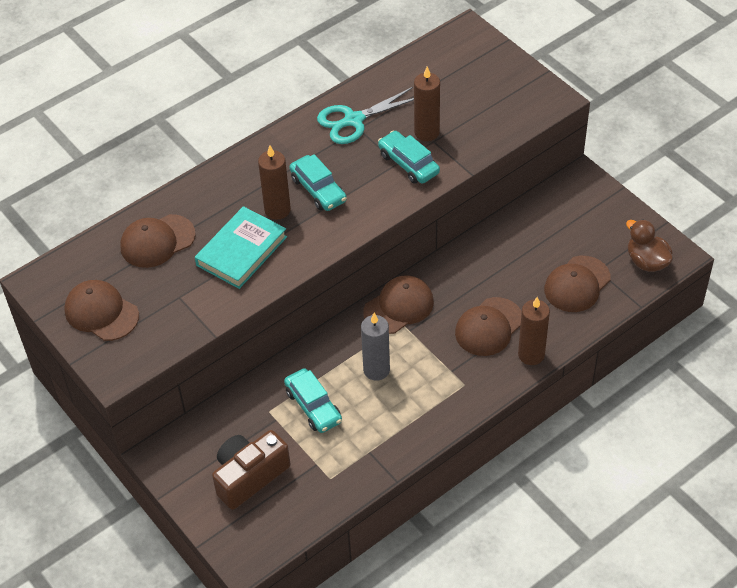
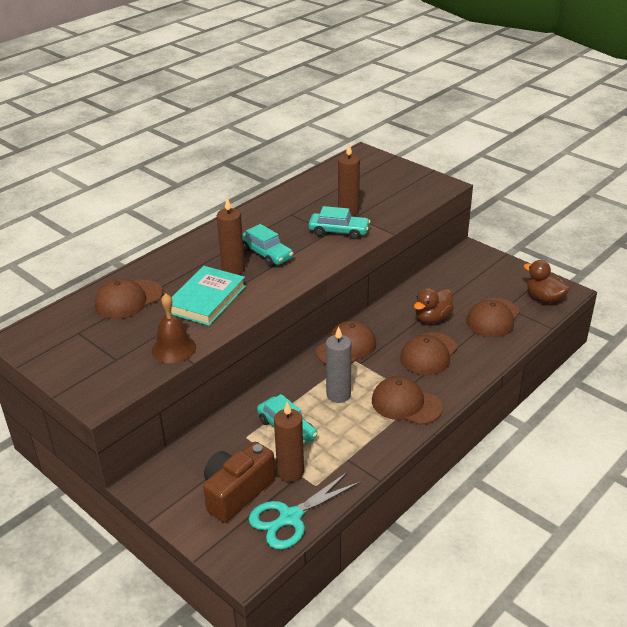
camera: 10 degrees left, 15 degrees down
brown cap [64,280,139,341] -> brown cap moved to [372,376,442,425]
turquoise scissors [317,87,414,144] -> turquoise scissors moved to [249,472,361,549]
turquoise car [378,130,440,184] -> turquoise car turned 150 degrees clockwise [308,206,370,239]
brown candle [518,297,550,365] -> brown candle moved to [274,402,304,482]
none -> brown bell [152,294,196,363]
none -> brown duck [414,288,454,323]

